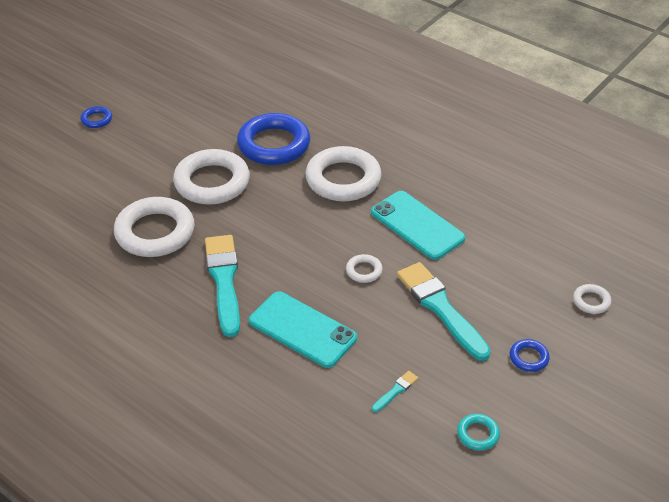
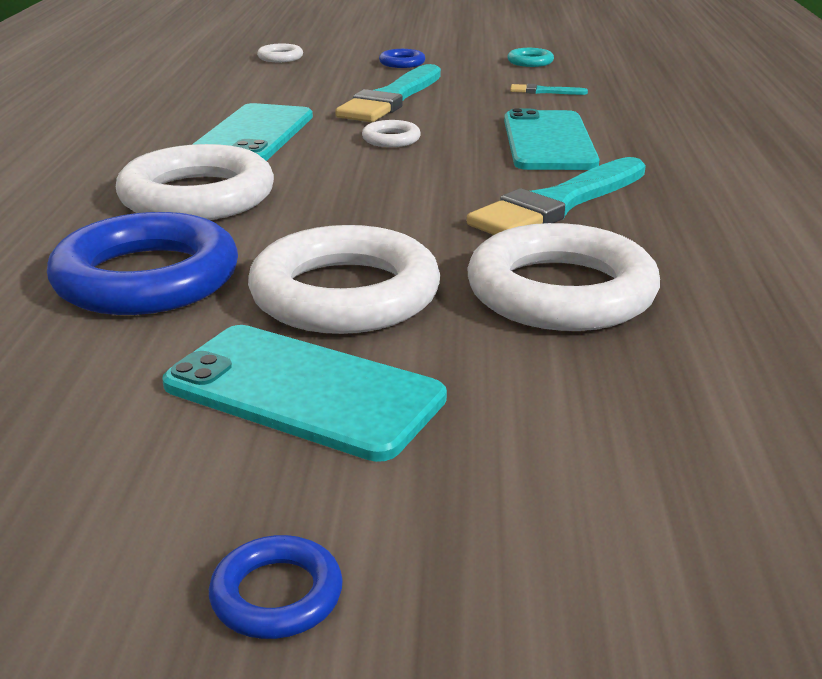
camera: 125 degrees left, 15 degrees down
none -> turquoise phone [162,325,447,462]

